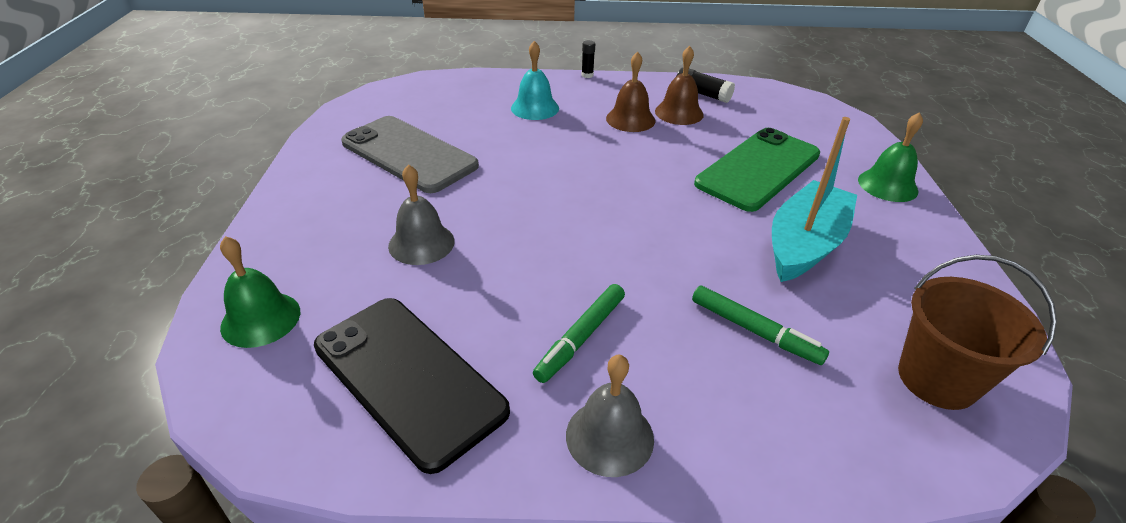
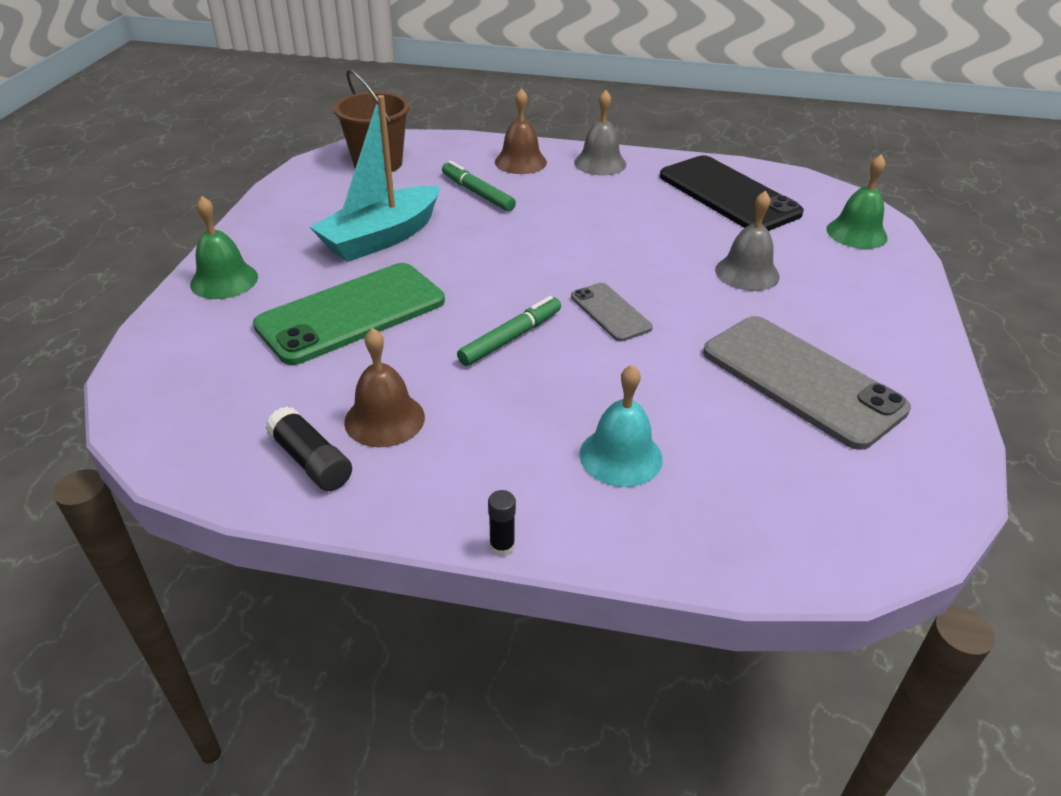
camera: 170 degrees left, 0 degrees up
green marker [533,284,625,383] -> green marker moved to [457,296,561,366]
brown bell [606,51,655,132] -> brown bell moved to [495,88,547,174]
none -> grey phone [571,283,653,342]

